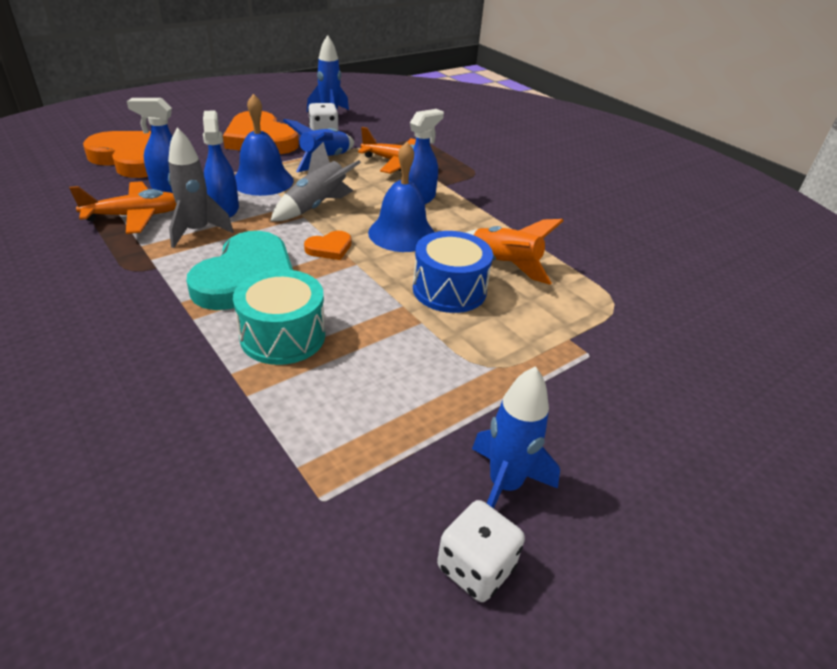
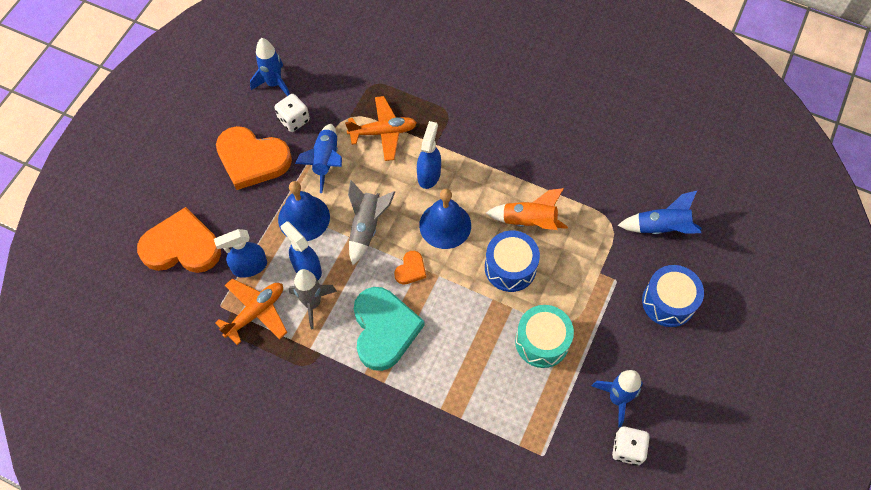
camera: 25 degrees left, 25 degrees up
turquoise drum [233,269,325,365] -> turquoise drum moved to [515,305,574,368]
none -> blue rocket [618,191,702,234]
none -> blue drum [642,265,704,327]

